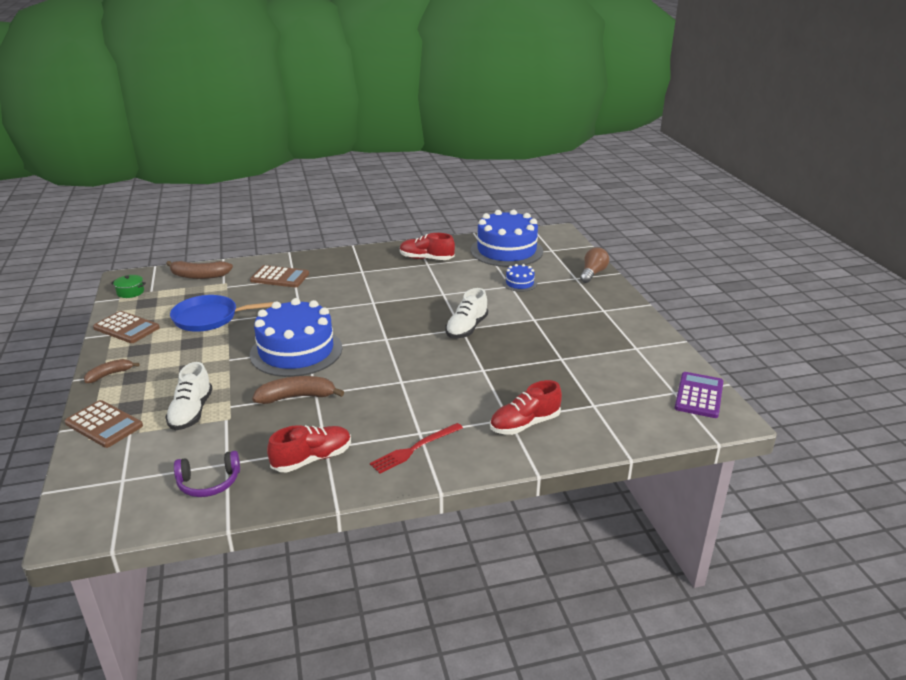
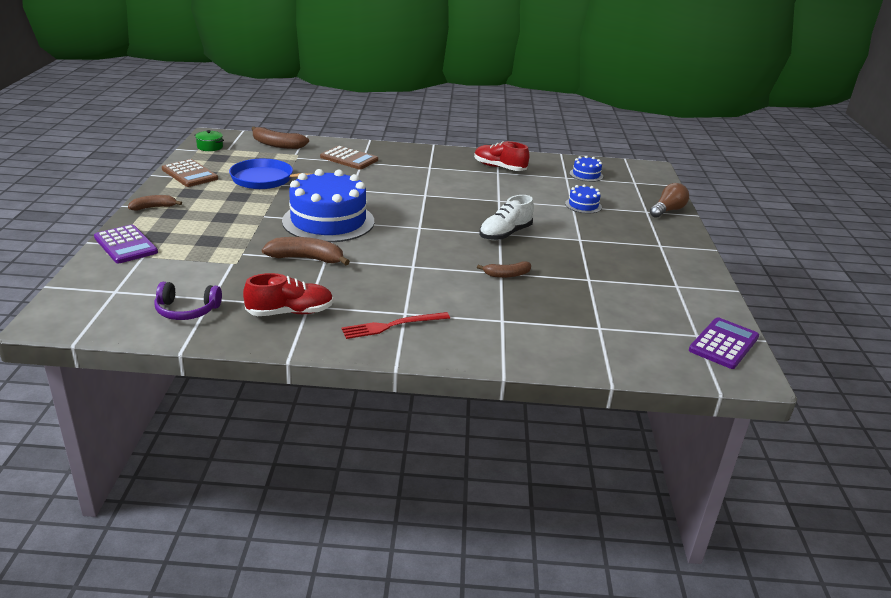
camera: 15 degrees right, 0 degrees up
brown calculator [65,400,143,448] -> purple calculator [94,224,158,263]
white shoe [165,362,213,430] -> none
blue cake [471,210,543,267] -> blue cake [570,156,603,182], size x0.44
red shoe [490,380,562,435] -> none
none -> brown banana [477,261,531,278]

